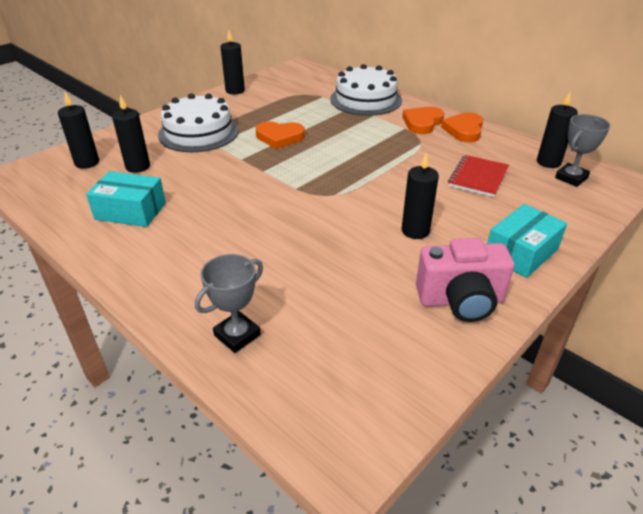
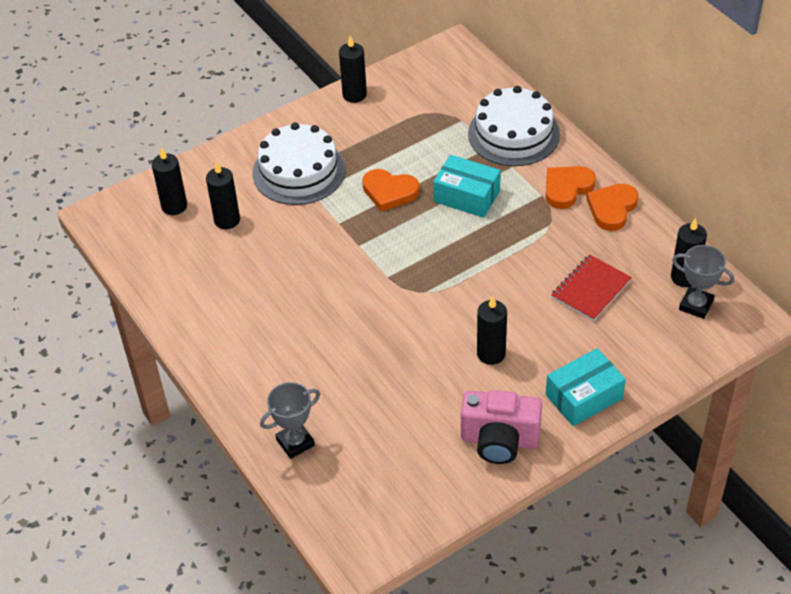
camera: 15 degrees right, 10 degrees up
turquoise box [86,171,166,227] -> turquoise box moved to [433,155,501,218]
grey trophy [555,114,610,187] -> grey trophy turned 60 degrees clockwise [672,245,734,319]

